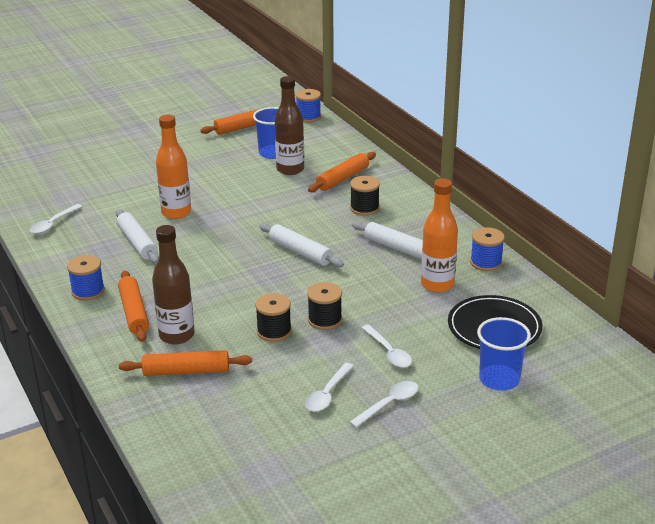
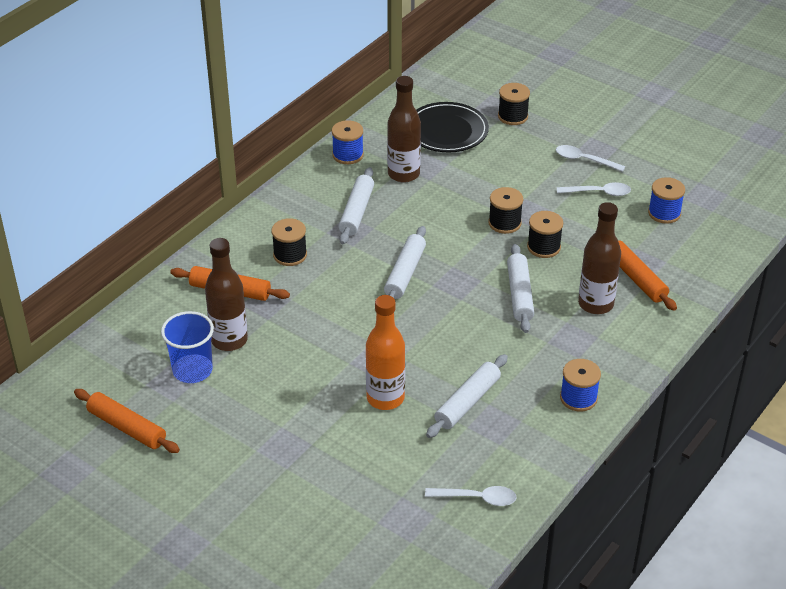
camera: 115 degrees left, 10 degrees up
orange rolling pin [118,271,149,342] -> none
blue spool [296,89,321,122] -> blue spool moved to [648,177,685,224]
white spoon [362,325,412,368] -> none
orange bottle [421,179,458,293] -> brown bottle [387,76,421,183]
blue cup [477,317,531,391] -> black spool [498,83,530,125]
none -> white rolling pin [507,244,534,333]

